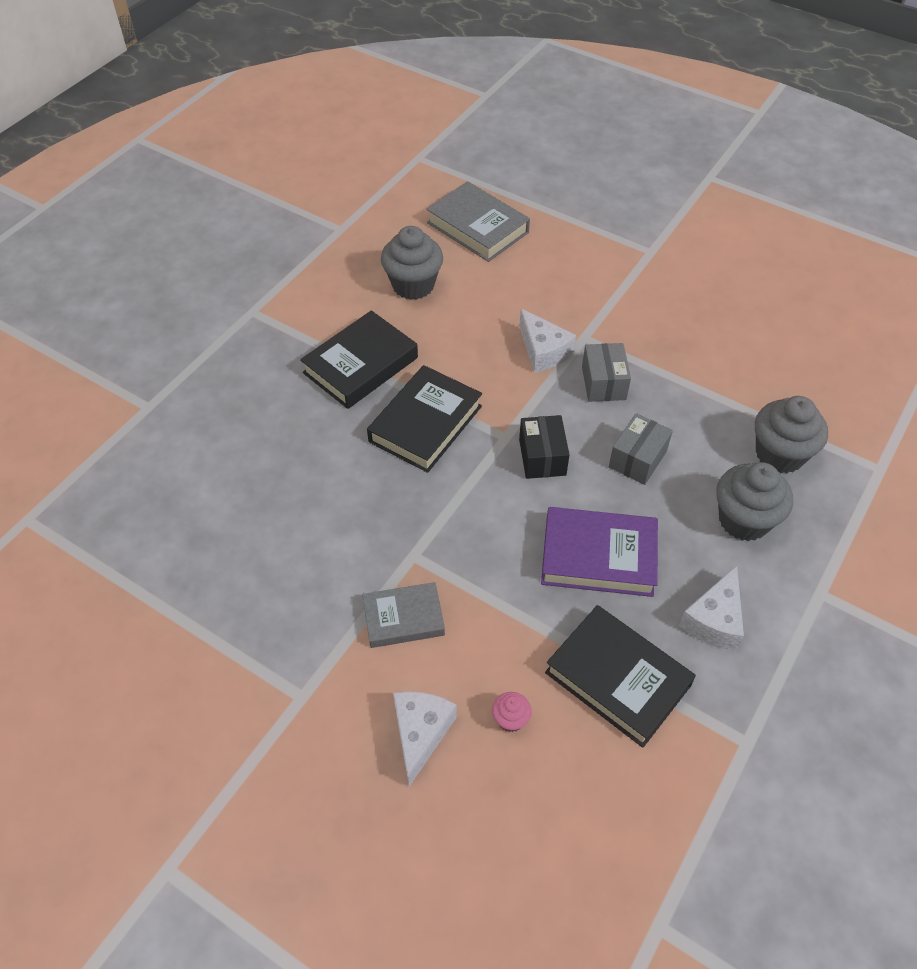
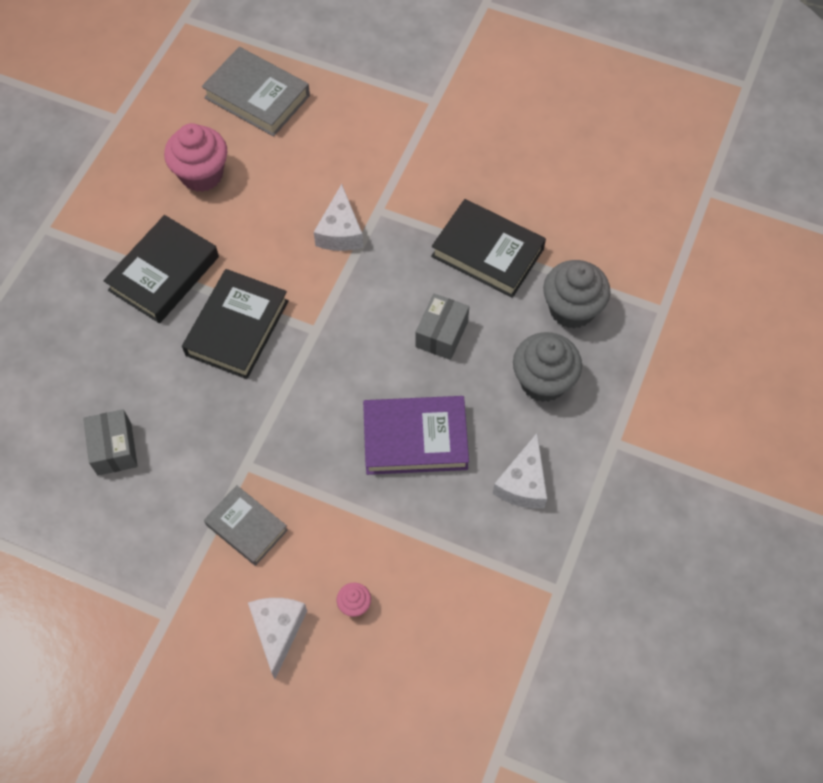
camera: 10 degrees left, 10 degrees up
grey book [362,582,445,648] -> grey book turned 60 degrees clockwise [204,485,288,566]
grey cupcake [381,226,443,300] -> pink cupcake [164,123,227,192]
white cheese [519,309,576,373] -> white cheese turned 45 degrees clockwise [314,184,363,251]
black box [519,415,570,479] -> none
black book [545,605,696,748] -> black book moved to [431,199,546,298]
grey box [582,343,631,402] -> grey box moved to [83,409,138,476]

